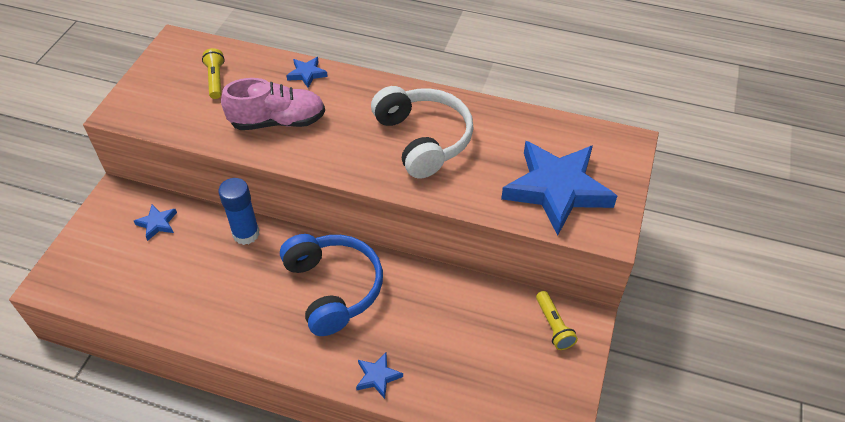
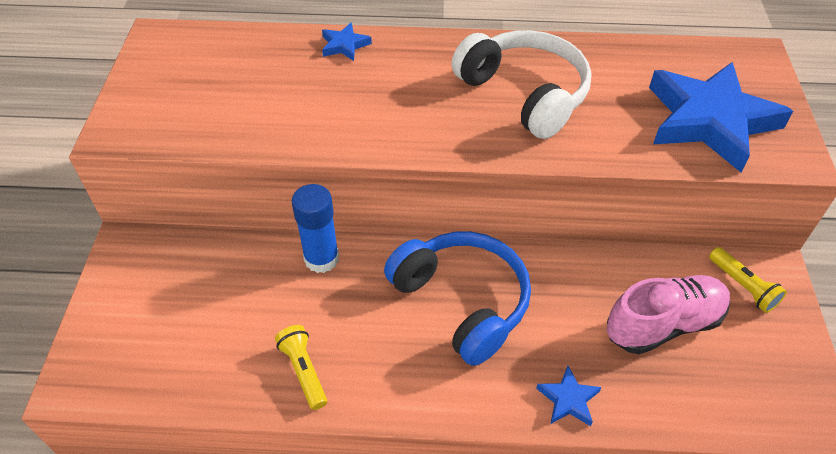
camera: 15 degrees left, 0 degrees up
blue star [134,204,177,241] -> none
yellow flashlight [202,48,225,99] -> yellow flashlight moved to [275,325,327,410]
pink shoe [221,78,325,130] -> pink shoe moved to [607,275,730,354]

